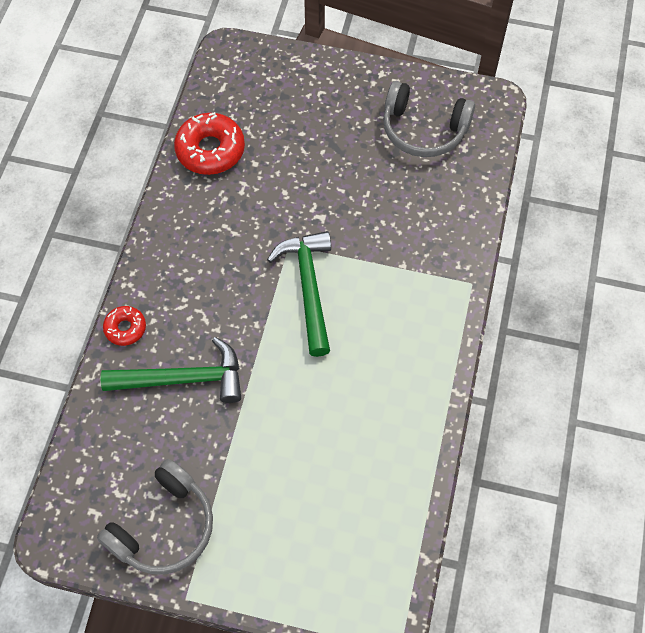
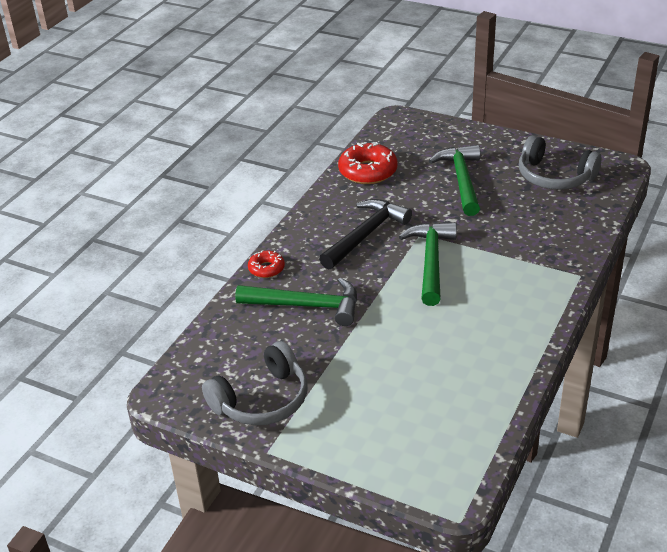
camera: 15 degrees right, 25 degrees down
none -> black hammer [319,199,412,269]
none -> green hammer [429,145,480,216]

